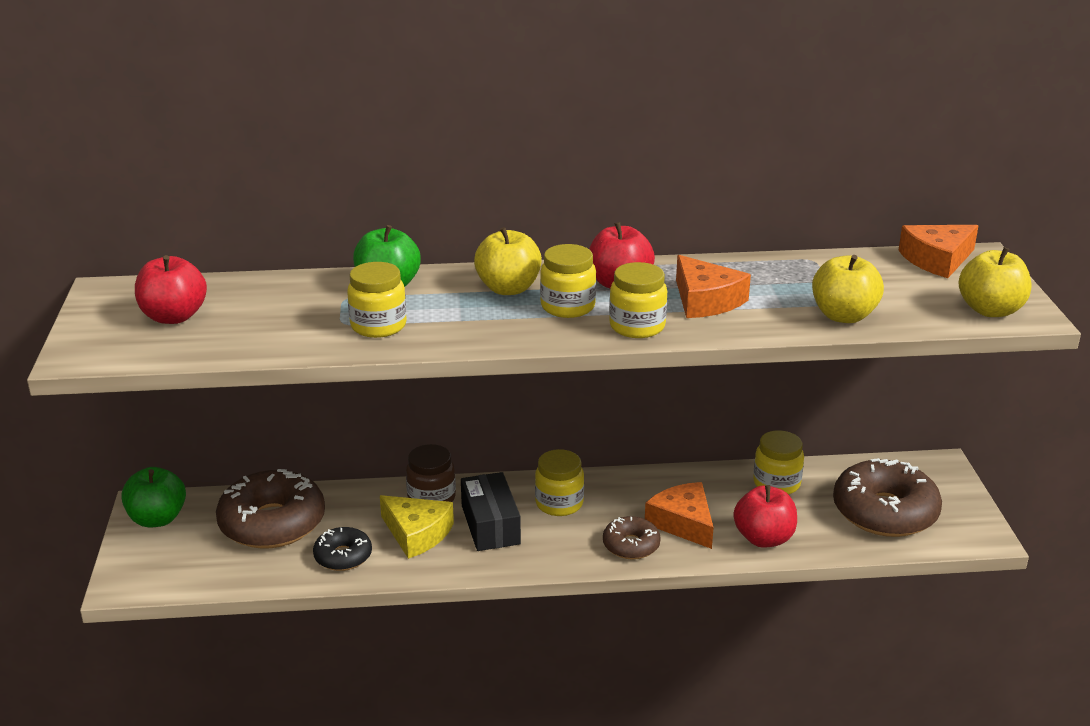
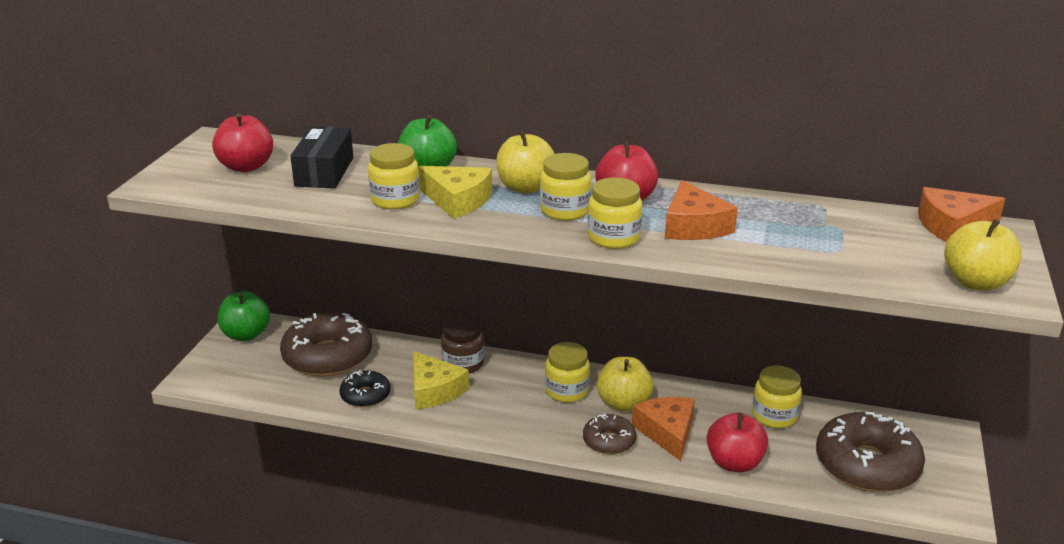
camera: 20 degrees right, 0 degrees up
black box [461,472,521,551] -> black box moved to [290,126,353,188]
yellow apple [812,255,884,323] -> yellow apple moved to [597,357,654,412]
none -> yellow cheese [418,166,492,219]

